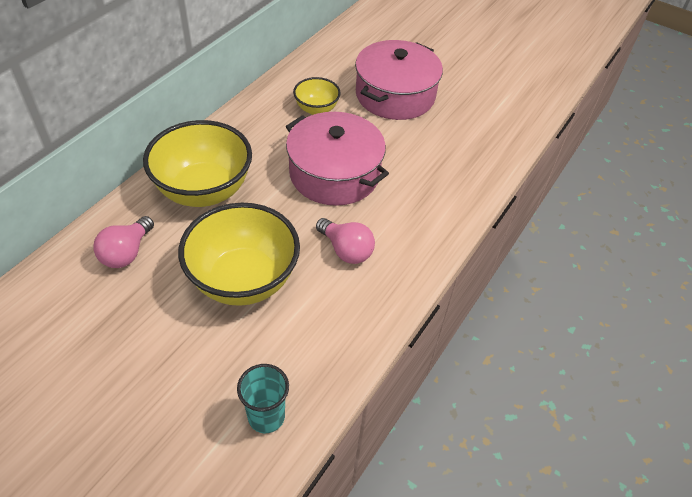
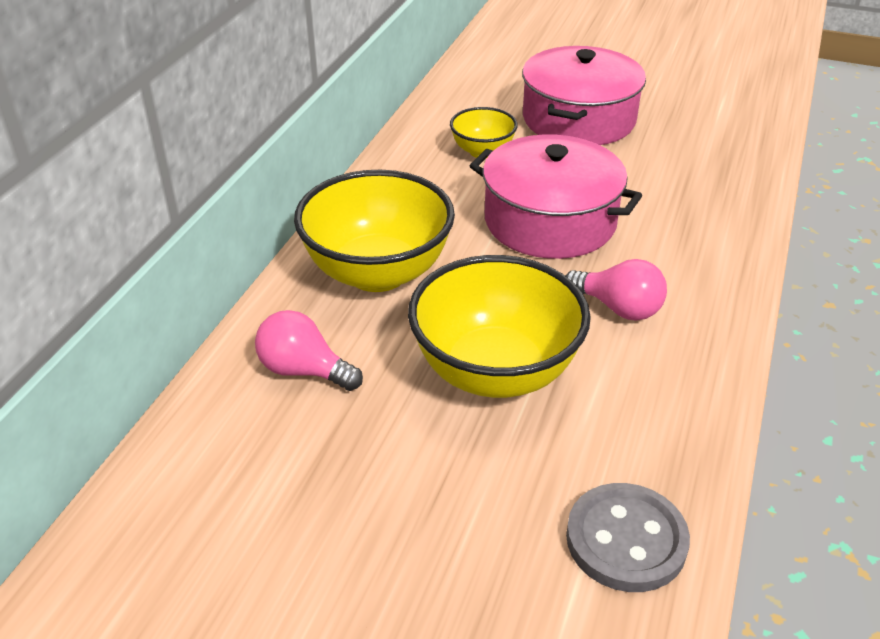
camera: 10 degrees left, 10 degrees down
pink light bulb [93,216,154,268] -> pink light bulb turned 105 degrees clockwise [255,310,363,391]
turquoise cup [237,364,289,433] -> grey button [566,483,690,592]

